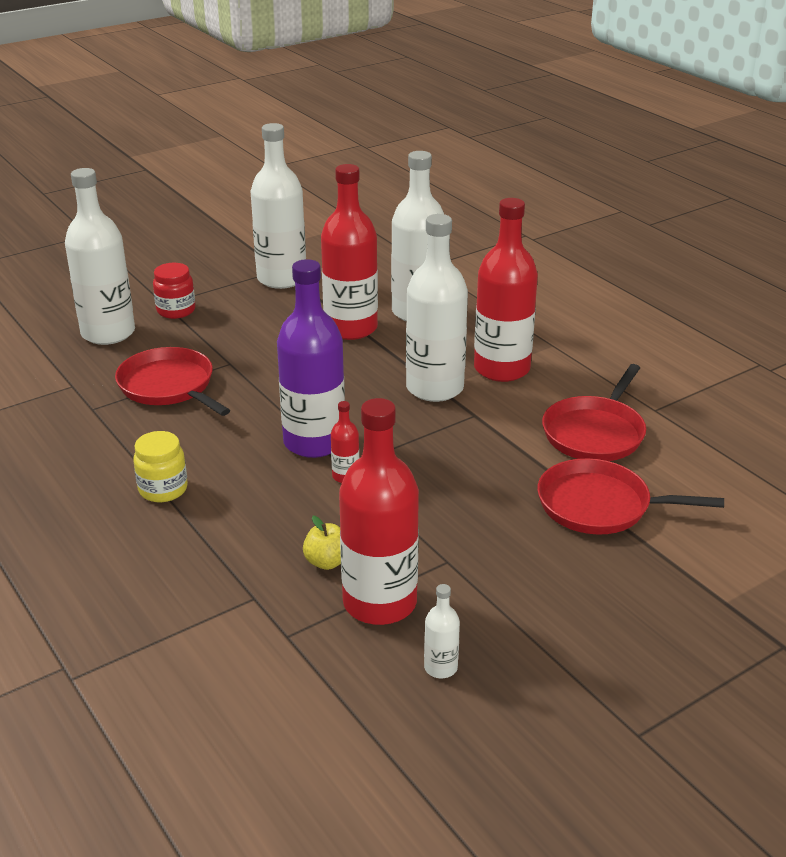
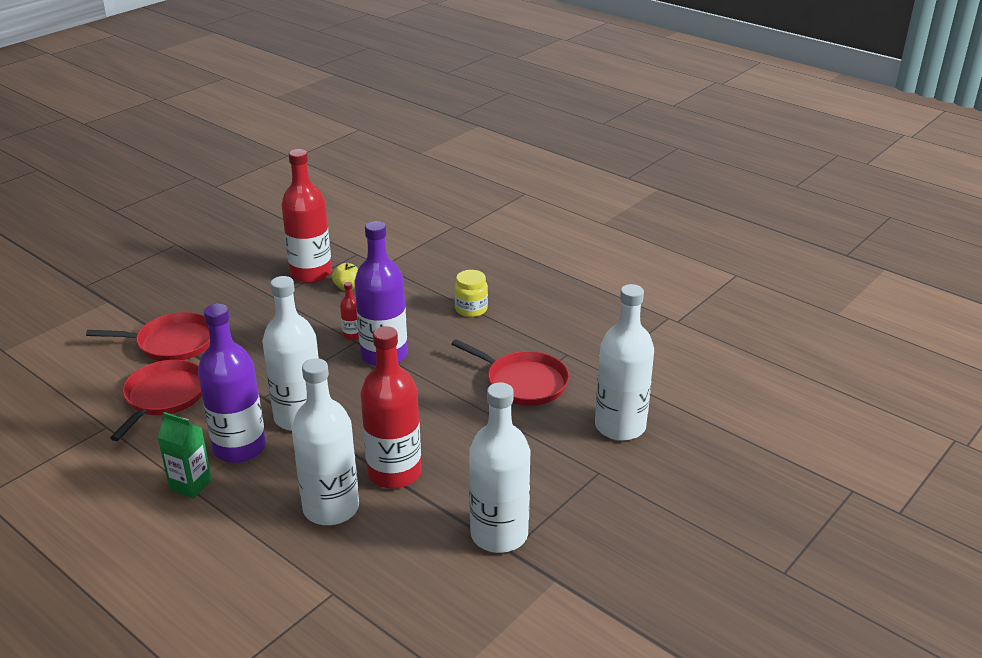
camera: 165 degrees right, 0 degrees up
red jar [153,263,195,319] -> none
white bottle [424,584,460,678] -> none
red bottle [474,198,538,382] -> purple bottle [198,304,266,463]
none -> green carton [157,412,212,499]

